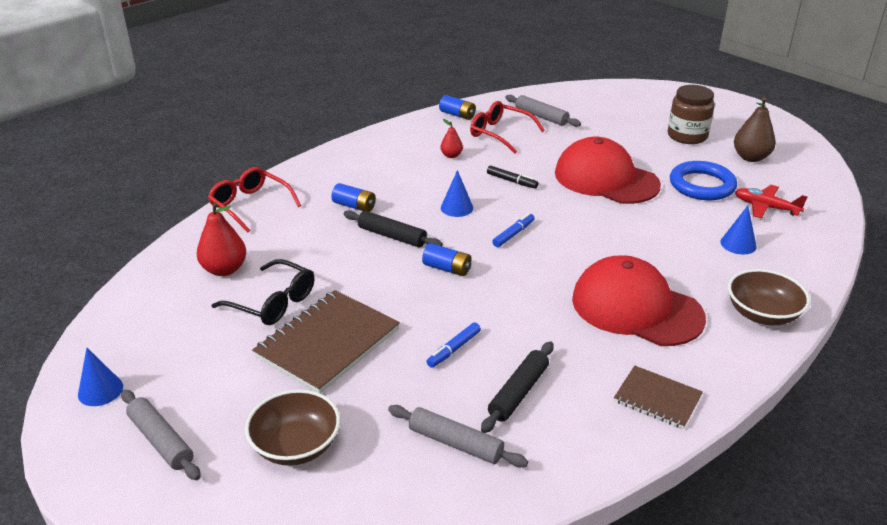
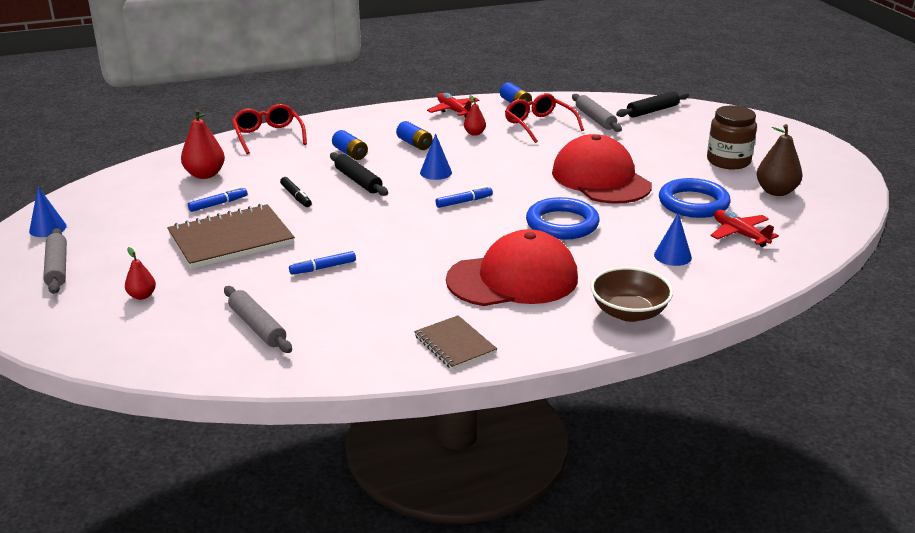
camera: 25 degrees right, 5 degrees down
black glasses [212,259,314,325] -> blue marker [188,187,247,212]
brown bowl [245,390,340,466] -> red pear [125,247,156,300]
blue battery [422,243,471,276] -> blue battery moved to [396,121,433,150]
black rolling pin [481,341,554,433] -> black rolling pin moved to [616,91,689,118]
black marker [487,166,539,189] -> black marker moved to [280,177,312,207]
red cap [572,255,706,346] -> red cap turned 105 degrees clockwise [446,229,578,306]
none -> red plane [427,93,480,119]
none -> blue ring [526,197,600,240]

